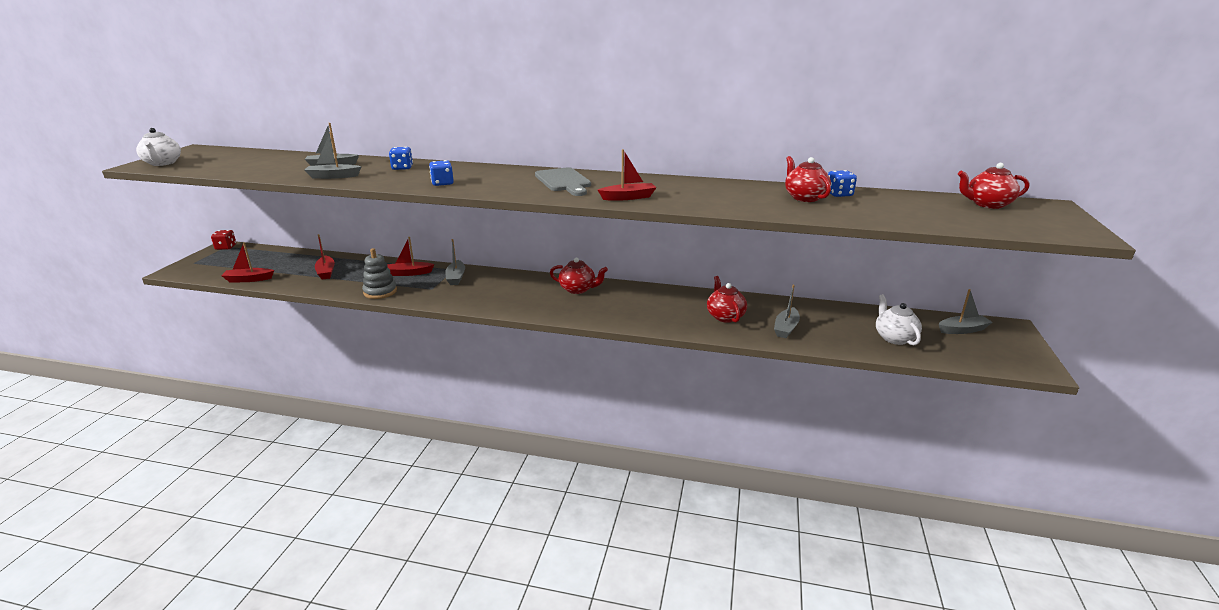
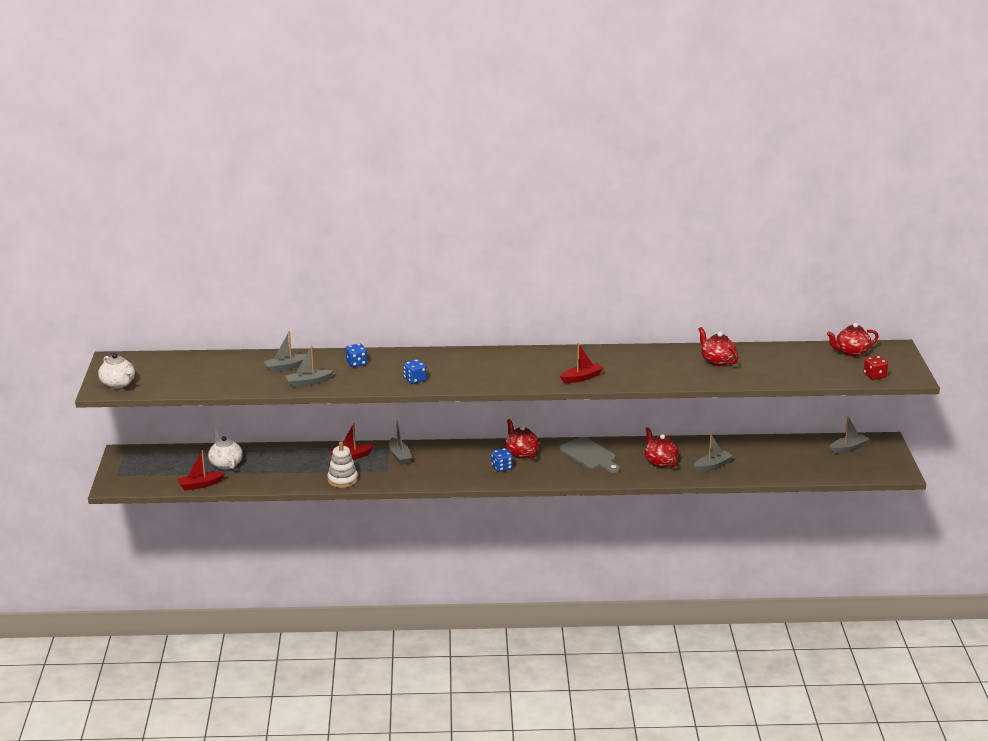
camera: 15 degrees left, 0 degrees up
red dice [211,230,236,250] -> red dice moved to [864,356,888,380]
red boat [315,234,335,280] -> none
grey stacking toy [362,248,397,299] -> white stacking toy [327,441,358,488]
grey cutting board [535,167,591,196] -> grey cutting board moved to [559,437,620,473]
red teapot [550,258,608,294] -> red teapot turned 120 degrees counterclockwise [505,419,539,459]
grey boat [774,285,800,338] -> grey boat turned 135 degrees counterclockwise [694,434,733,472]
blue dice [828,170,857,197] -> blue dice moved to [491,448,513,472]
white teapot [876,294,922,345] -> white teapot moved to [208,429,243,470]

